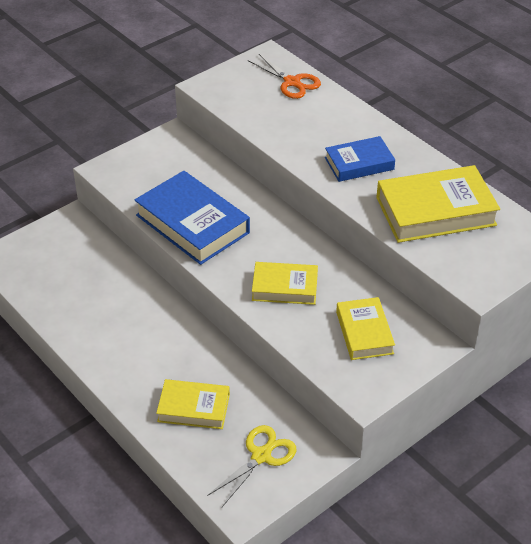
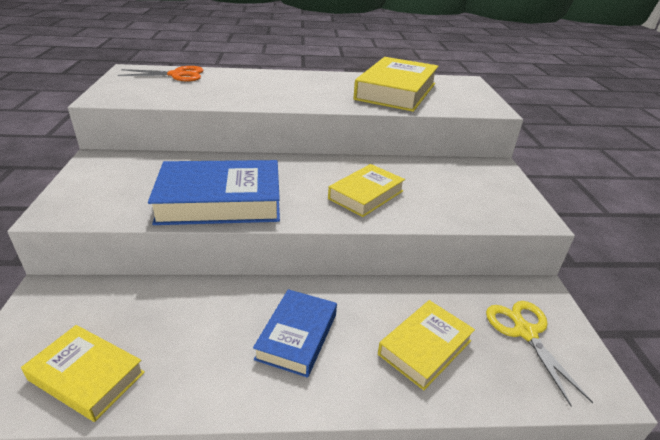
camera: 55 degrees left, 10 degrees down
blue book [325,136,395,182] -> blue book moved to [253,289,337,378]
yellow book [336,297,395,360] -> yellow book moved to [21,325,145,422]

